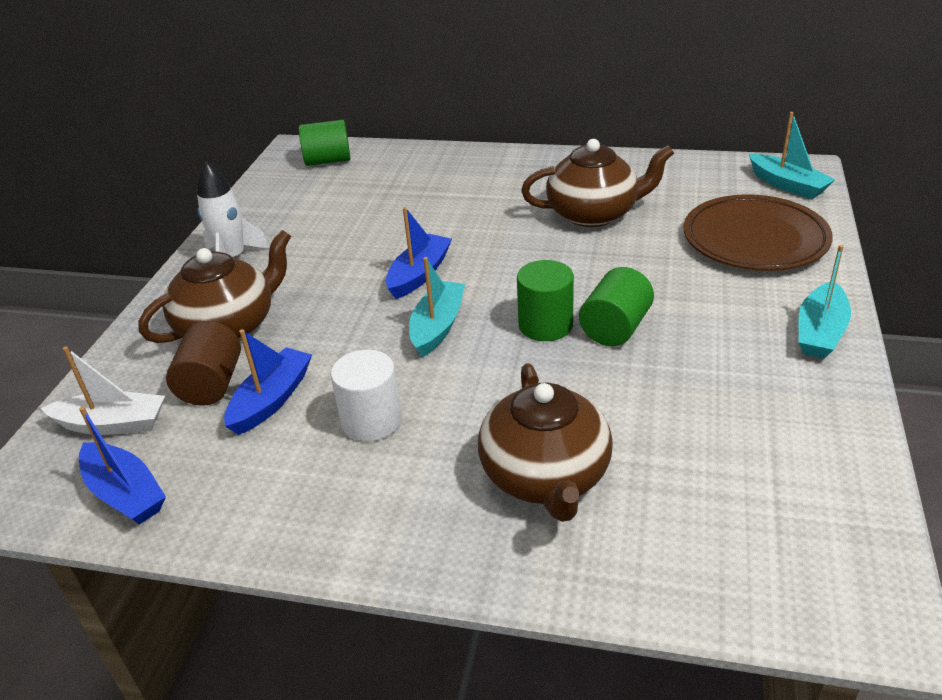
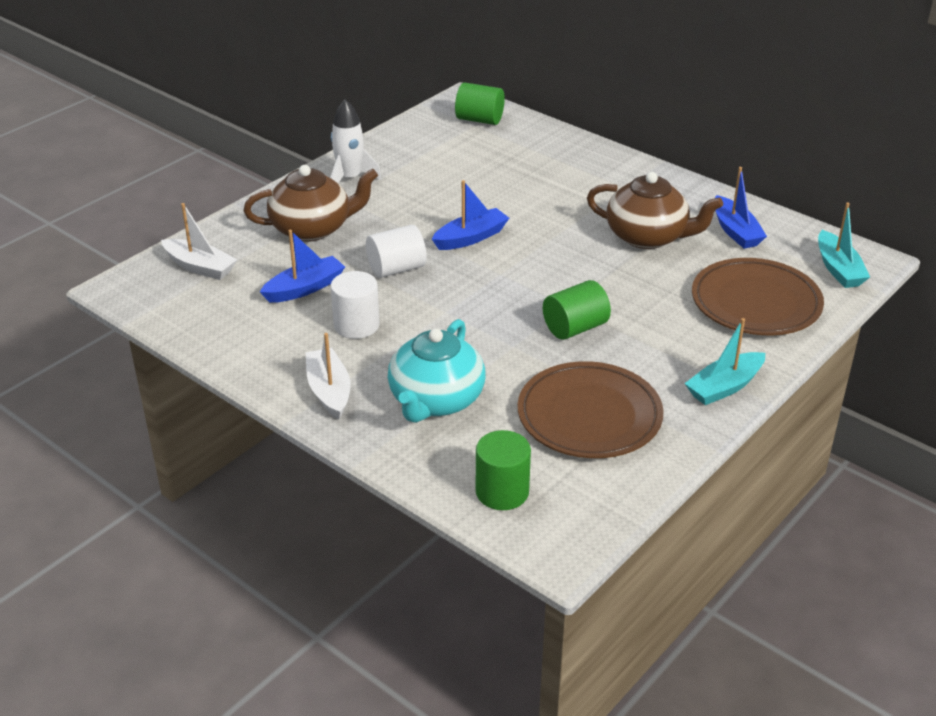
camera: 25 degrees right, 0 degrees up
blue boat [79,406,166,525] -> blue boat moved to [715,167,767,249]
brown cylinder [166,321,241,406] -> none
turquoise boat [409,257,465,357] -> none
brown teapot [478,363,613,522] -> turquoise teapot [388,319,485,423]
green cylinder [517,260,574,341] -> green cylinder moved to [476,430,531,510]
none -> white boat [306,333,350,419]
none -> white cylinder [366,225,427,278]
none -> brown plate [518,361,664,458]

